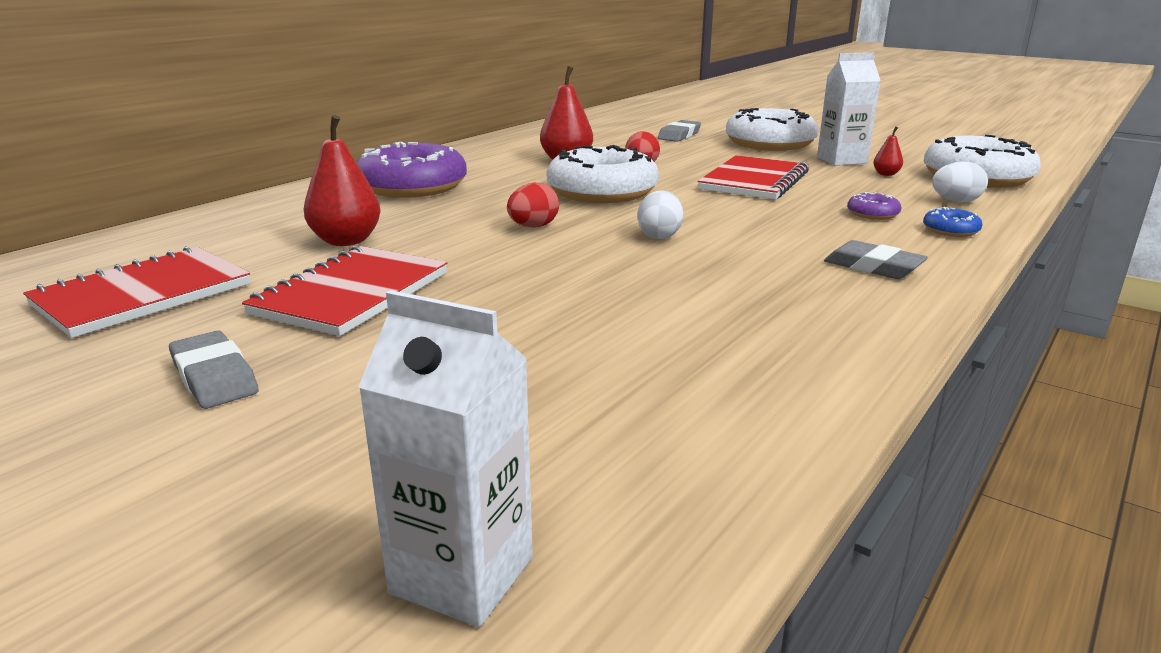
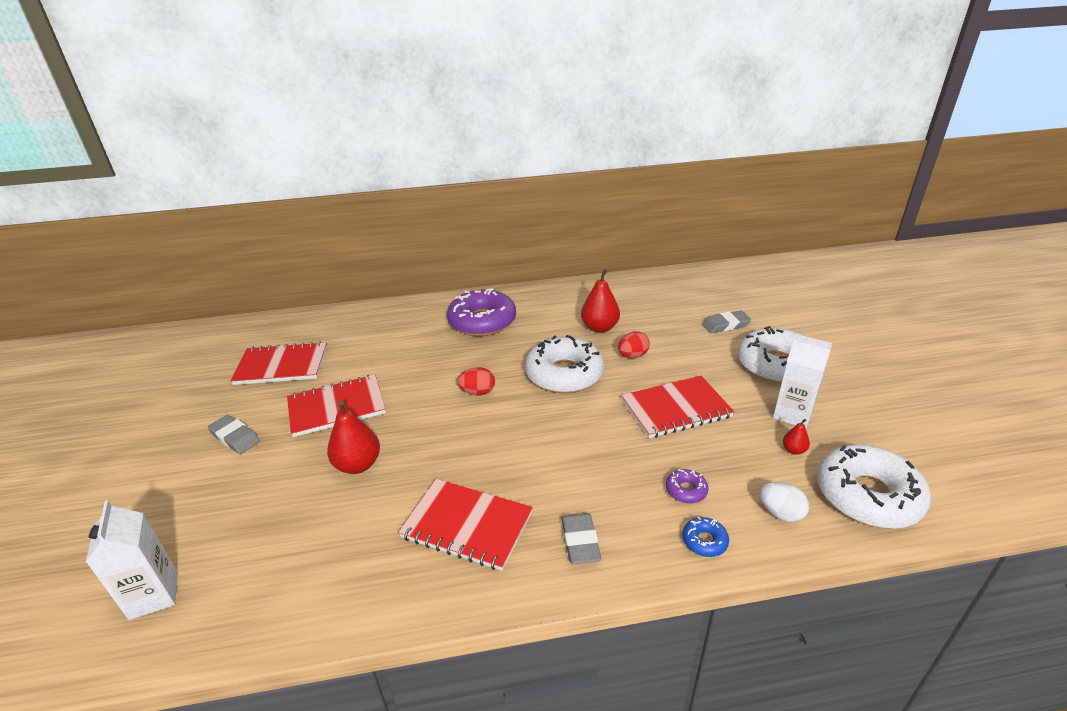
camera: 45 degrees right, 10 degrees up
grey eraser [169,331,259,409] -> grey eraser turned 60 degrees counterclockwise [208,415,260,454]
red pear [304,115,381,246] -> red pear moved to [327,400,380,474]
white egg [637,190,683,239] -> none
none -> red notebook [398,479,533,571]

